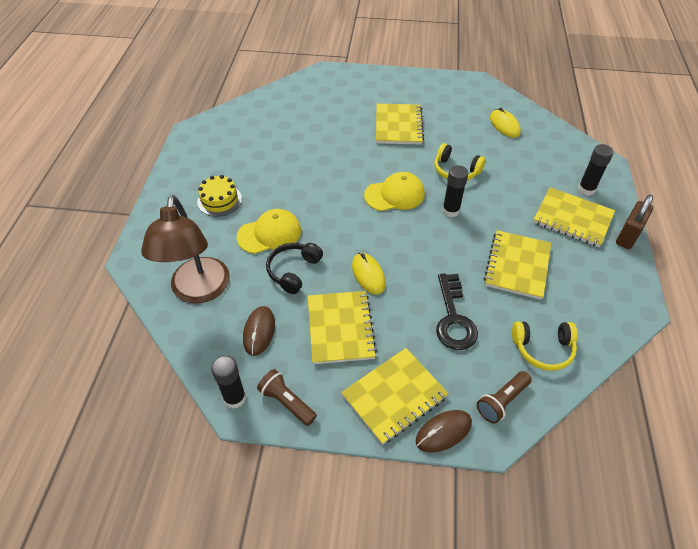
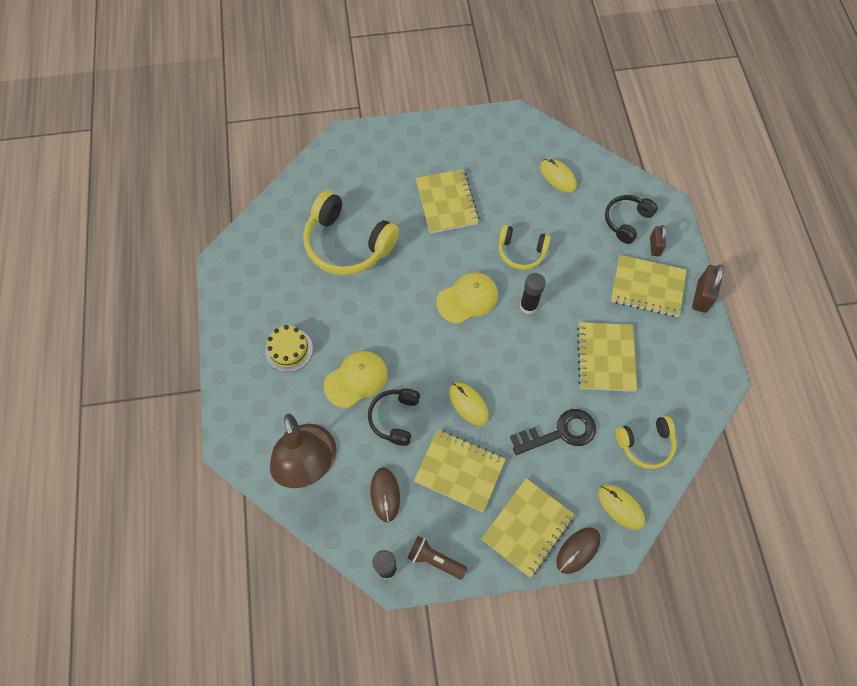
camera: 15 degrees left, 15 degrees up
yellow notebook [308,291,377,364] -> yellow notebook turned 45 degrees counterclockwise [414,429,506,512]
black key [436,273,478,350] -> black key turned 90 degrees counterclockwise [510,409,596,455]
brown flashlight [477,371,532,423] -> yellow mouse [598,485,645,530]
black glue stick [578,144,614,196] -> brown padlock [650,225,666,256]
none -> yellow headphones [303,191,399,275]
none -> black headphones [605,195,657,244]

